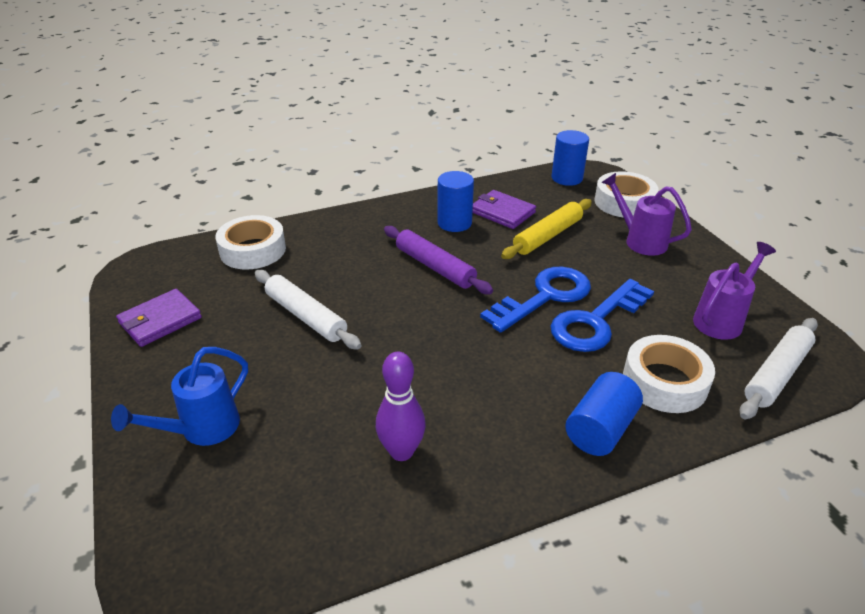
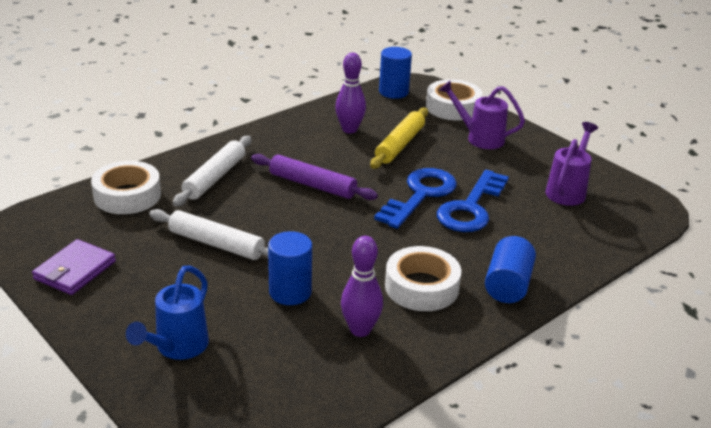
camera: 20 degrees left, 5 degrees down
blue cylinder [437,171,474,232] -> blue cylinder moved to [268,231,312,305]
purple wallet [473,190,536,229] -> purple bowling pin [335,53,366,133]
white tape [623,335,715,413] -> white tape moved to [385,246,461,311]
white rolling pin [739,318,818,419] -> white rolling pin moved to [173,136,252,207]

